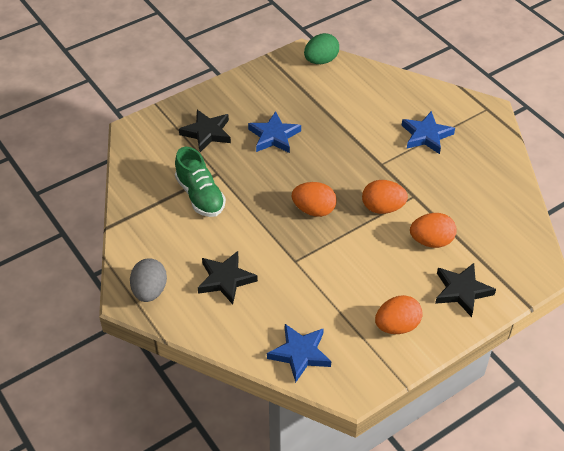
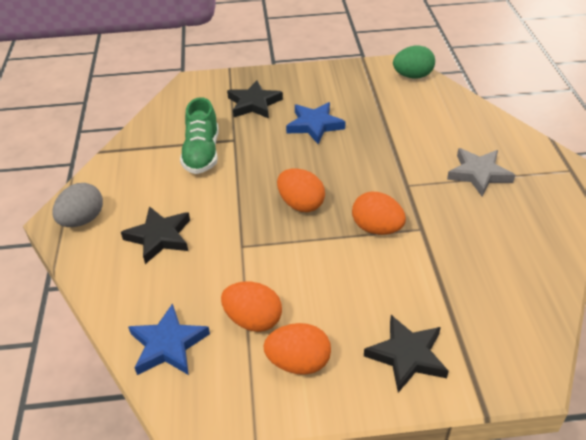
camera: 30 degrees right, 5 degrees down
blue star [401,111,455,154] -> grey star [447,148,515,197]
orange egg [410,213,457,248] -> orange egg moved to [221,282,282,332]

